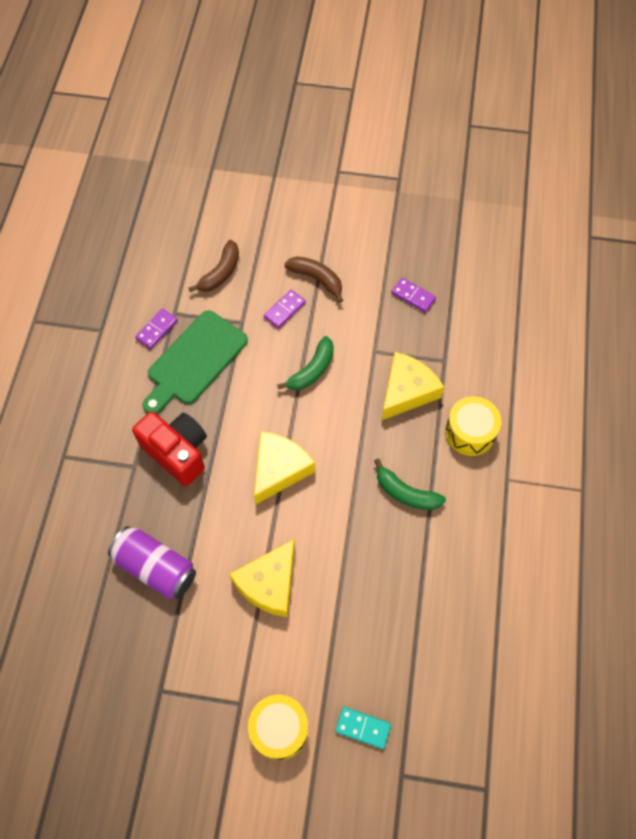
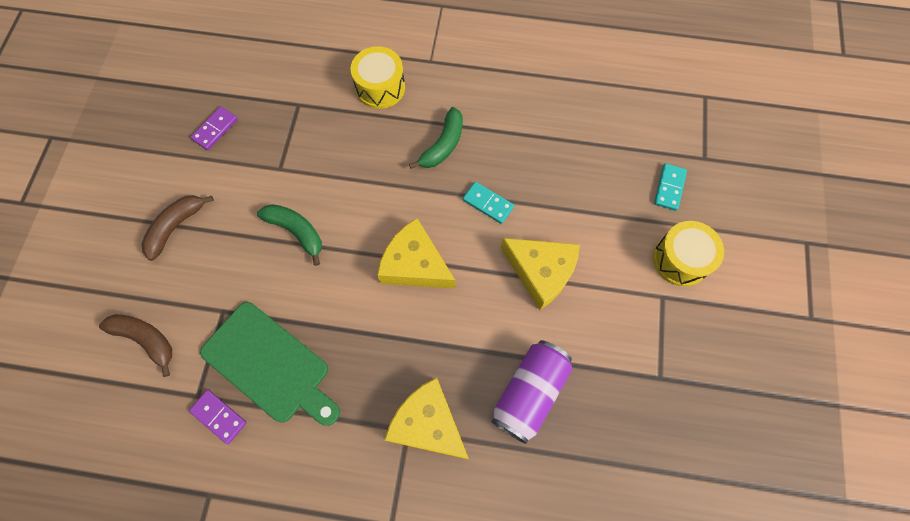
camera: 90 degrees left, 5 degrees up
red camera [132,411,207,486] -> none
purple domino [264,290,306,328] -> none
yellow cheese [381,352,444,421] -> yellow cheese moved to [384,377,469,459]
none -> turquoise domino [463,182,514,224]

